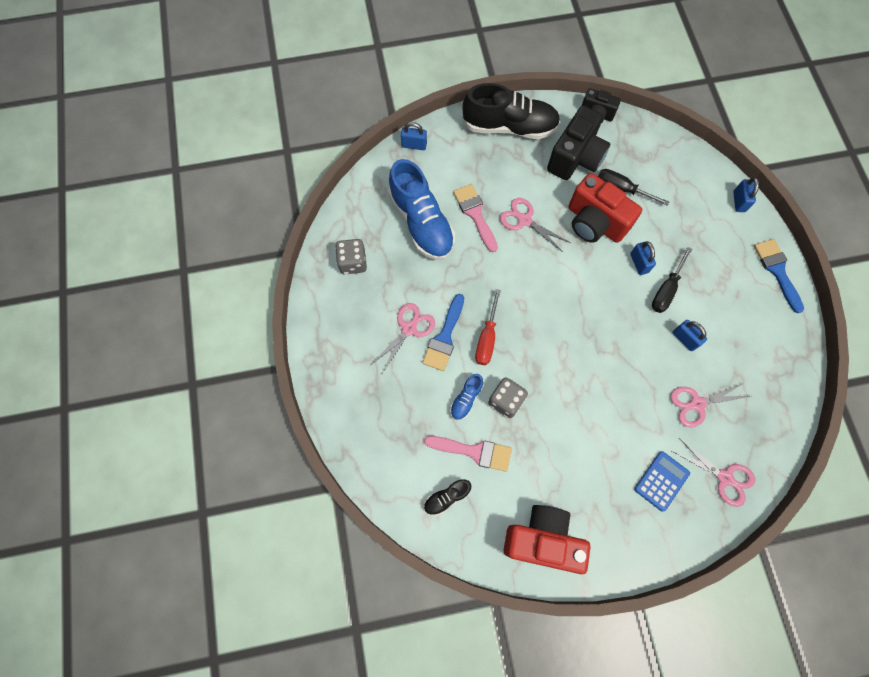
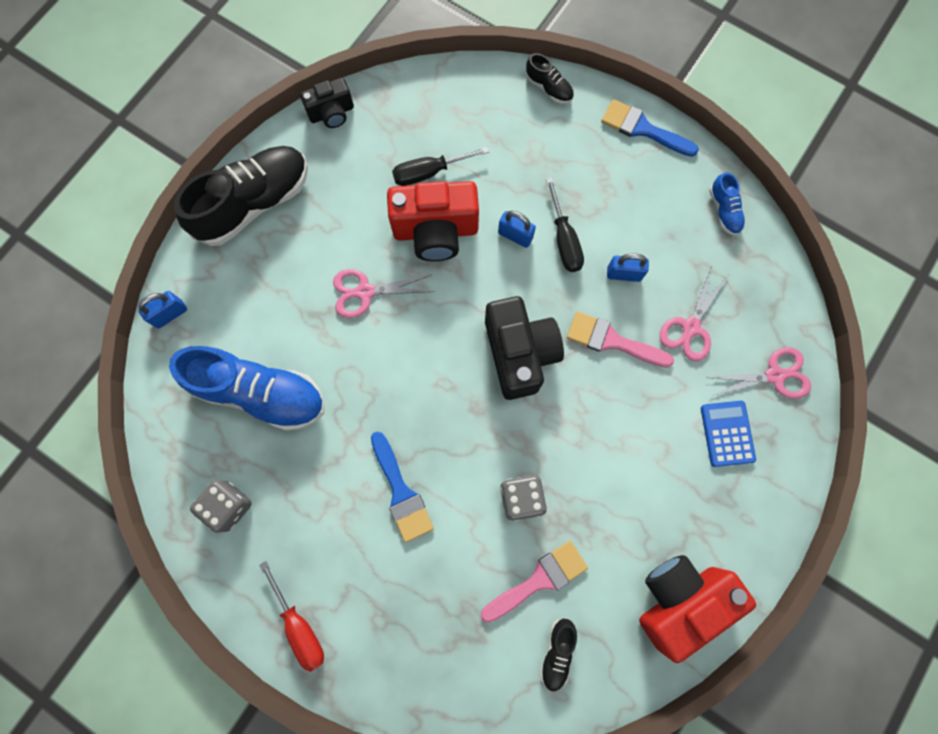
camera: 45 degrees left, 5 degrees up
pink scissors [371,303,435,372] -> none
blue shoe [450,374,484,420] -> blue shoe moved to [709,172,746,236]
pink brush [453,184,498,252] -> pink brush moved to [567,311,674,368]
red screwdriver [475,289,501,365] -> red screwdriver moved to [259,561,324,672]
black camera [547,105,610,180] -> black camera moved to [485,296,564,400]
blue padlock [733,177,759,212] -> black shoe [525,53,574,104]

